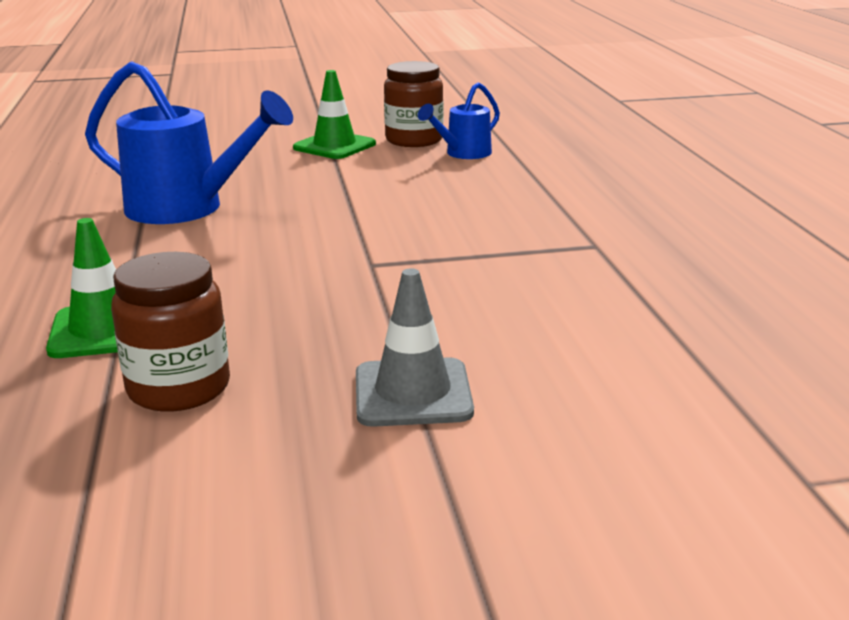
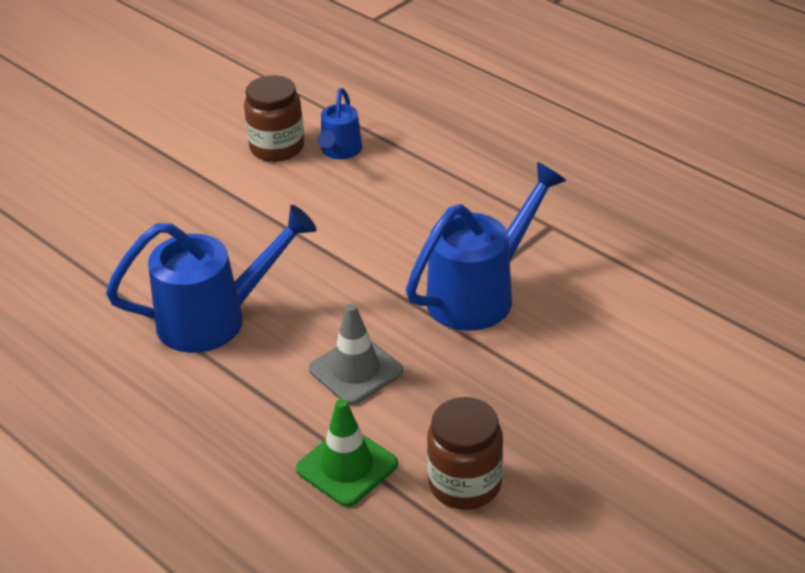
camera: 35 degrees left, 15 degrees up
green traffic cone [293,70,376,159] -> none
grey traffic cone [356,268,474,427] -> grey traffic cone moved to [309,303,403,405]
none -> blue watering can [406,162,566,331]

